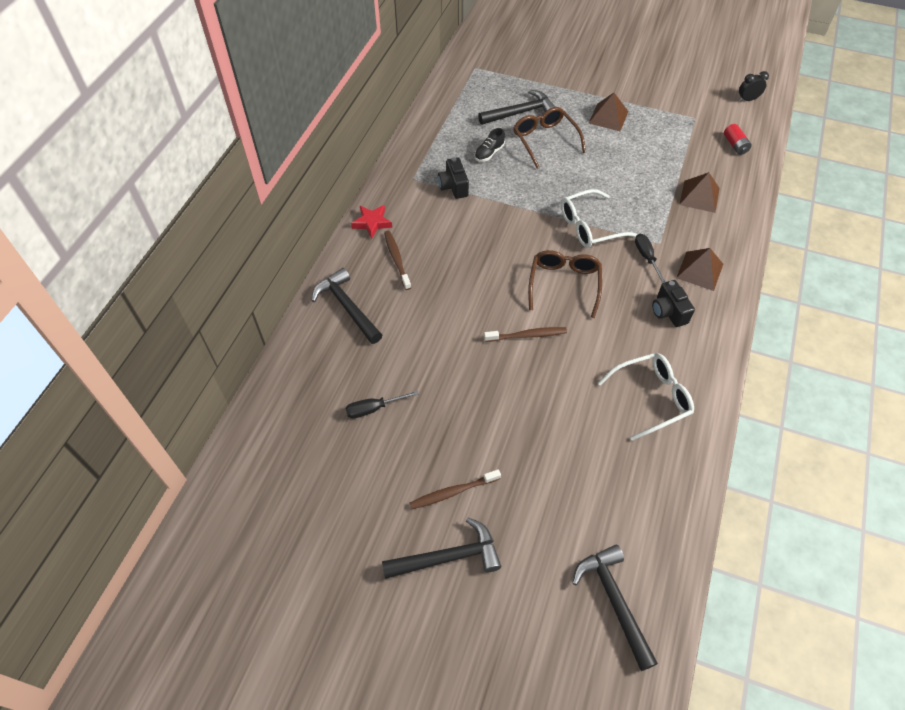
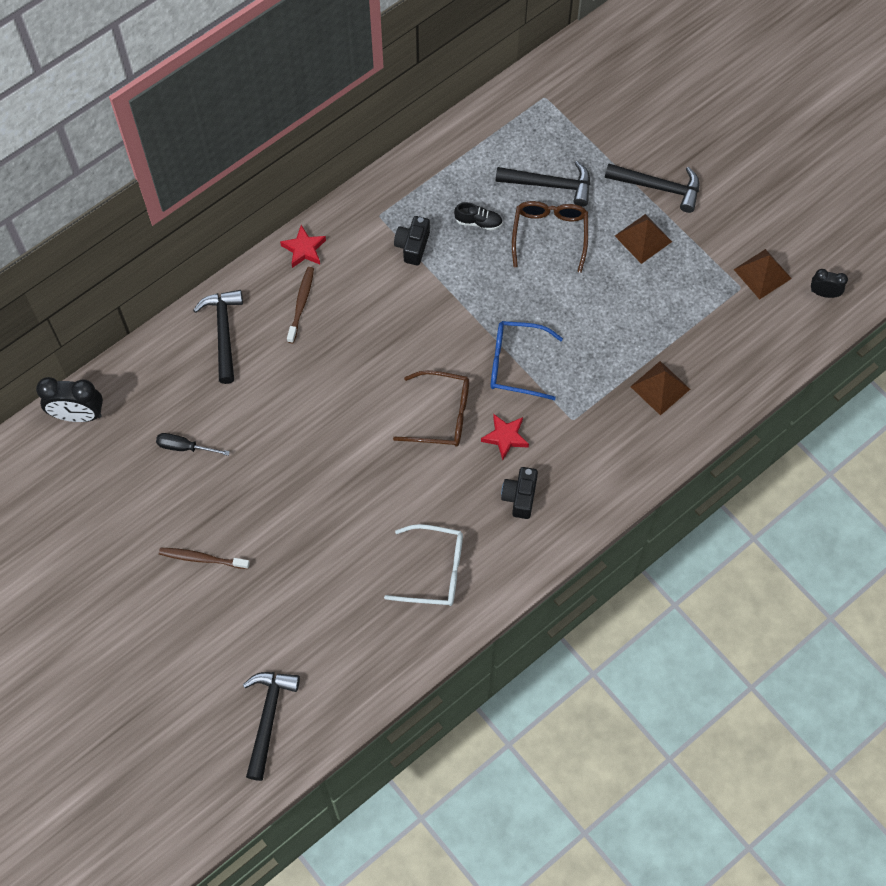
camera: 30 degrees right, 10 degrees up
black hammer [382,517,501,579] -> black hammer moved to [605,163,699,213]
black shoe [475,128,505,162] -> black shoe turned 150 degrees counterclockwise [454,202,503,231]
brown toothbrush [484,327,567,342] -> none
brown glasses [528,250,602,319] -> brown glasses turned 60 degrees clockwise [393,370,469,447]
white glasses [561,189,637,248] -> blue glasses [490,321,563,400]
black screwdriver [635,234,666,283] -> none
brown pyramid [676,248,723,291] -> brown pyramid moved to [733,249,792,299]
red battery [724,124,752,155] -> none
none -> black clock [36,377,103,422]
none -> red star [481,414,529,460]

